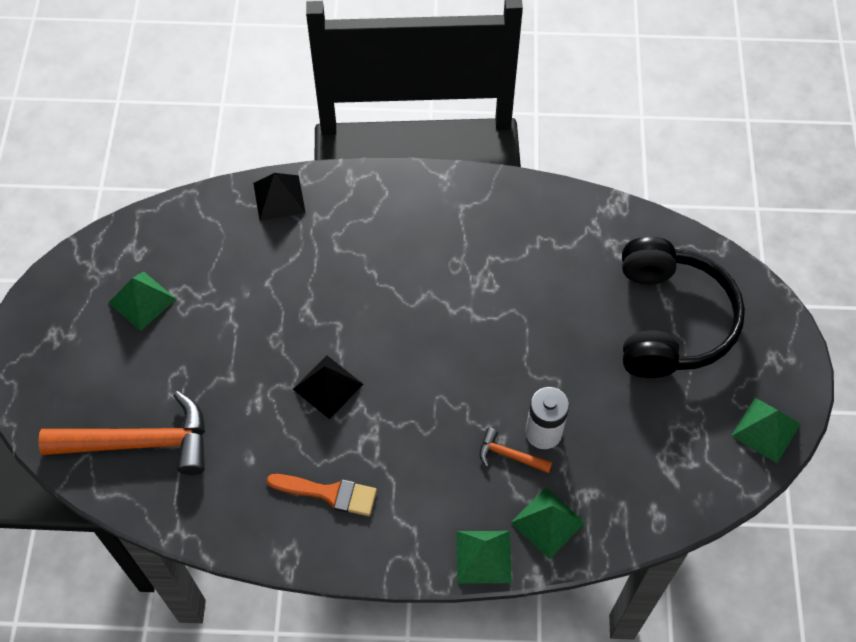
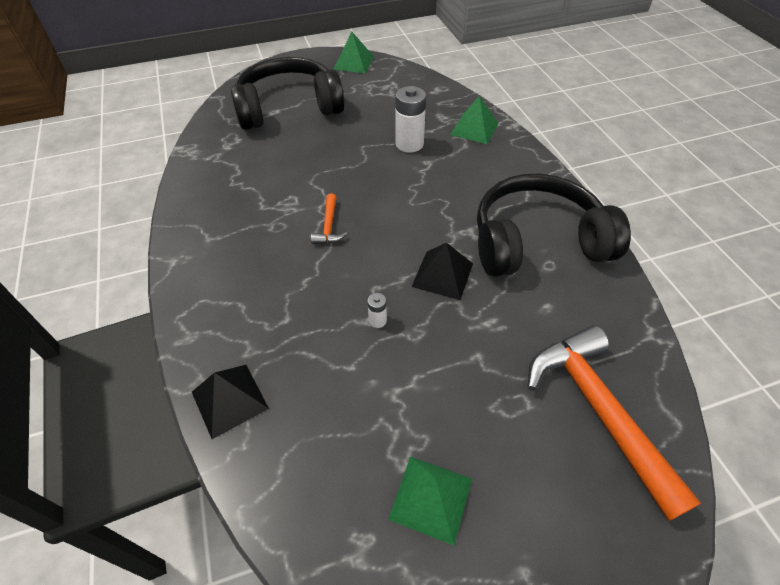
camera: 110 degrees left, 10 degrees down
orange brush [267,474,377,516] -> black headphones [477,174,631,277]
green pyramid [457,531,512,583] -> none
orange hammer [479,428,552,473] -> orange hammer moved to [311,194,347,244]
none -> white battery [367,293,387,328]

